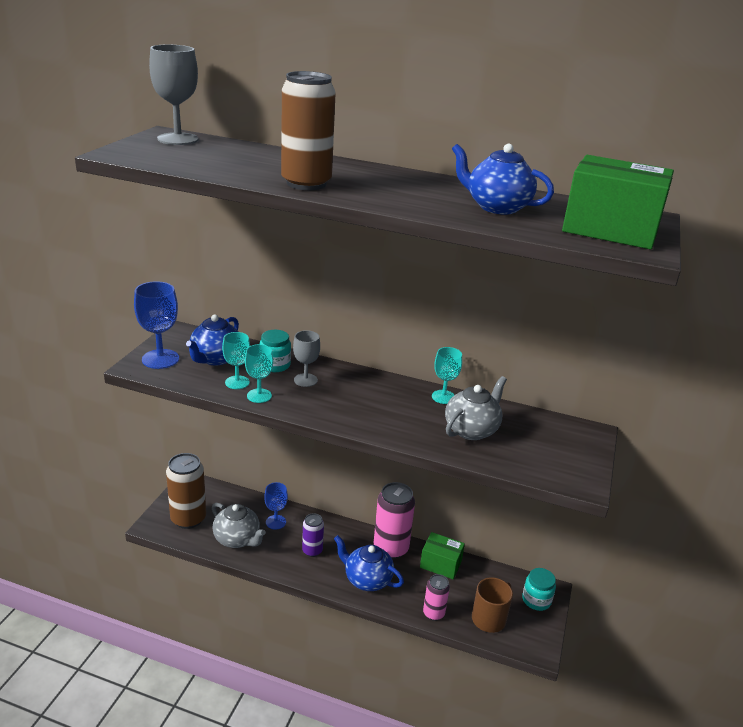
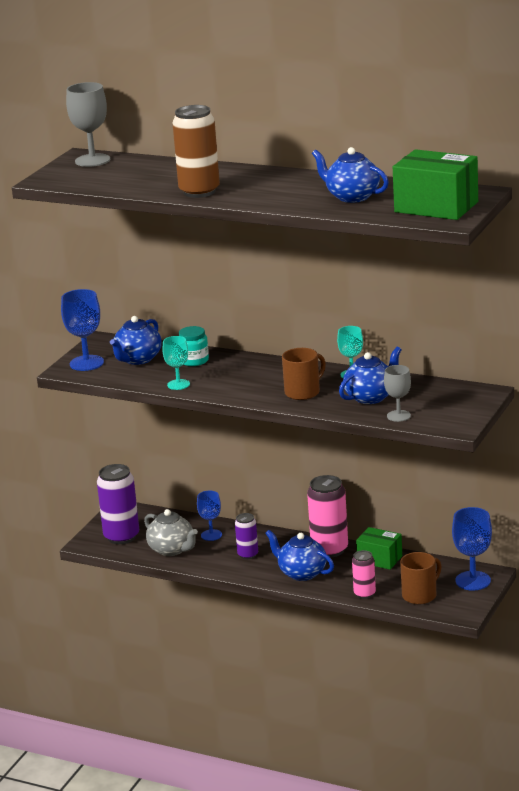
camera: 10 degrees right, 5 degrees down
brown can [166,453,206,529] -> purple can [97,464,139,544]
turquoise goblet [222,332,250,389] -> none
grey goblet [293,330,320,387] -> grey goblet moved to [384,365,411,422]
grey teapot [445,376,507,440] -> blue teapot [339,346,402,404]
turquoise jar [522,568,556,611] -> blue goblet [452,507,492,591]
none -> brown mug [282,348,326,400]

